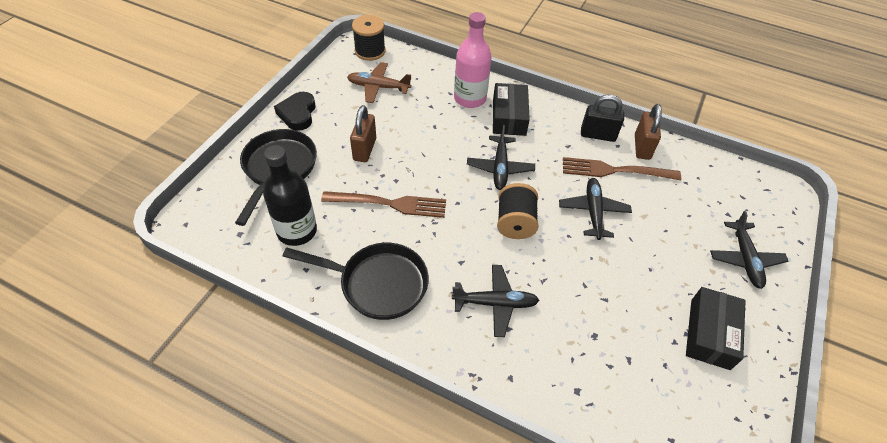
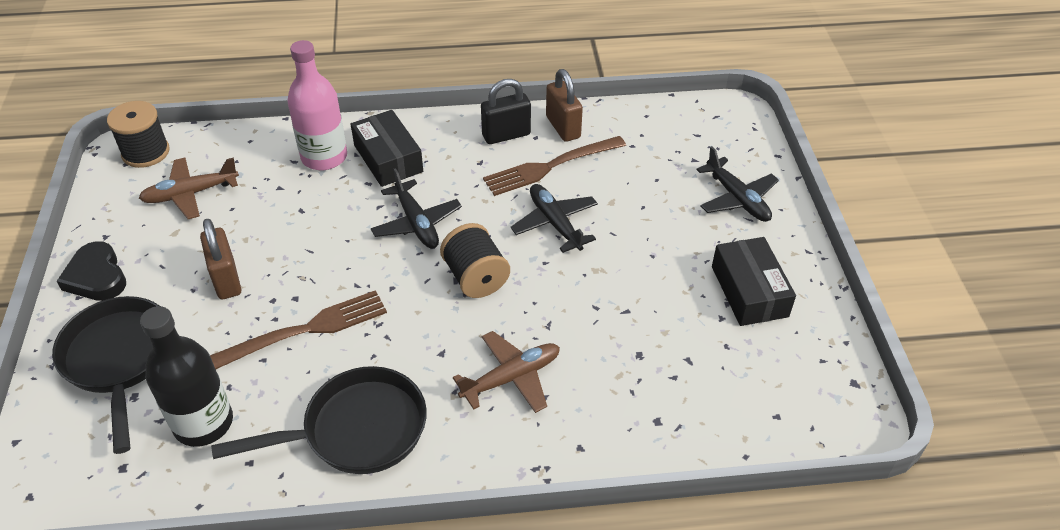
camera: 30 degrees left, 5 degrees down
black plane [452,265,539,337] -> brown plane [453,331,560,413]

